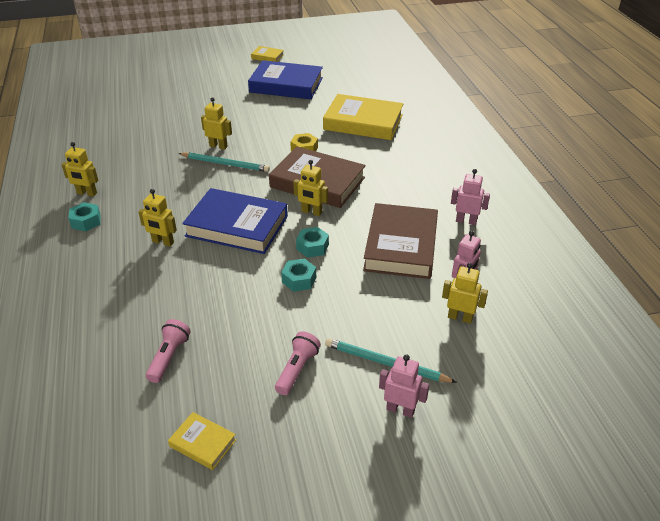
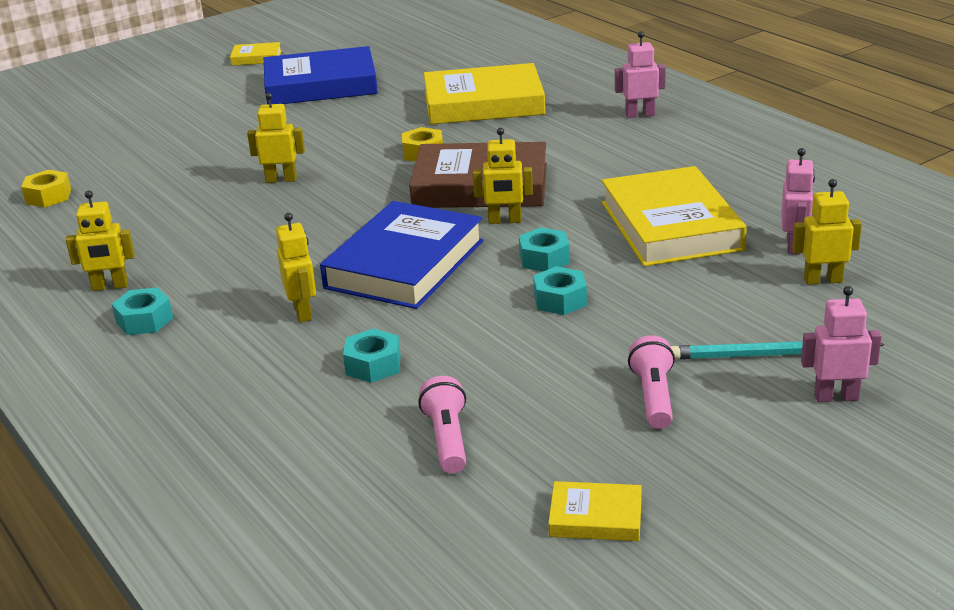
camera: 20 degrees left, 10 degrees down
yellow robot [138,189,177,247] -> yellow robot turned 105 degrees counterclockwise [276,213,316,322]
turquoise pencil [178,152,270,172] -> none
blue book [182,188,288,254] -> blue book turned 60 degrees counterclockwise [320,201,483,309]
brown book [363,203,438,279] -> yellow book [602,166,747,266]
pink robot [451,169,490,225] -> pink robot moved to [615,31,666,118]
none -> yellow nut [21,170,71,207]
none -> turquoise nut [343,328,401,383]

